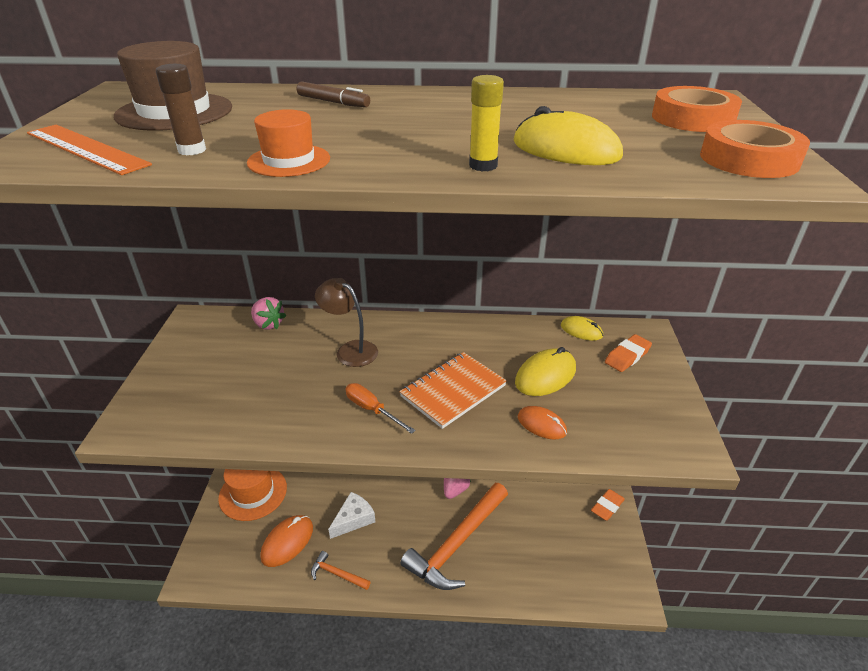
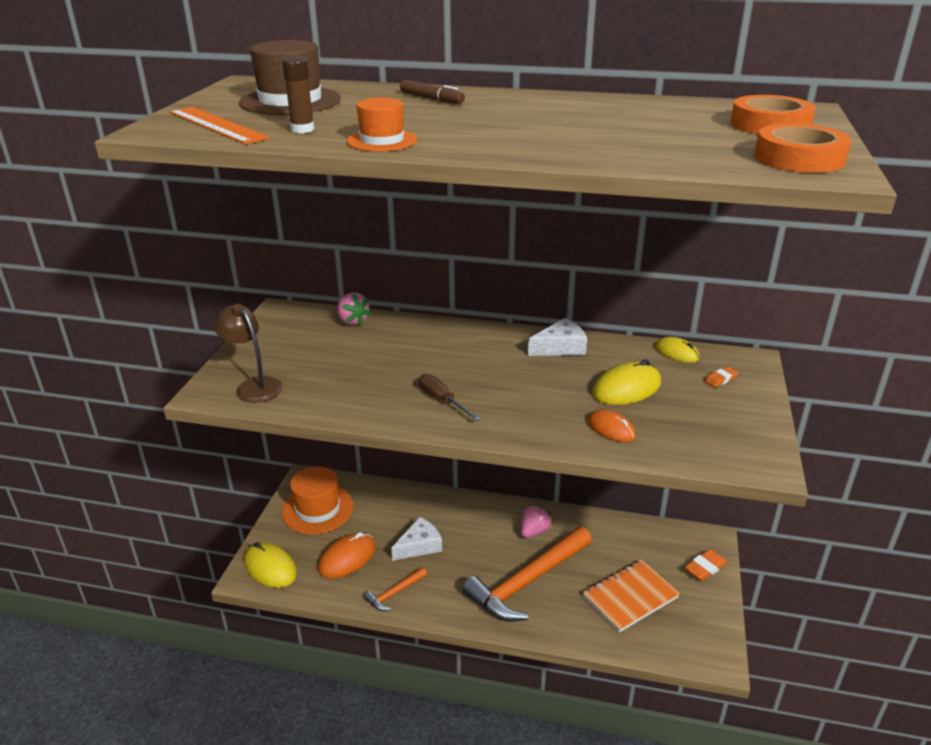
camera: 10 degrees right, 5 degrees down
orange hammer [311,551,371,590] -> orange hammer turned 75 degrees counterclockwise [364,567,427,611]
brown lamp [315,278,378,367] -> brown lamp moved to [214,304,282,403]
orange screwdriver [345,383,416,434] -> brown screwdriver [419,374,481,421]
orange notebook [399,352,507,429] -> orange notebook moved to [582,560,680,633]
yellow glue stick [469,75,504,171] -> none
yellow mouse [514,106,623,165] -> yellow mouse moved to [244,542,297,588]
orange eraser [605,334,652,372] -> orange eraser [704,367,738,387], size x0.61
none -> white cheese [528,318,587,356]

